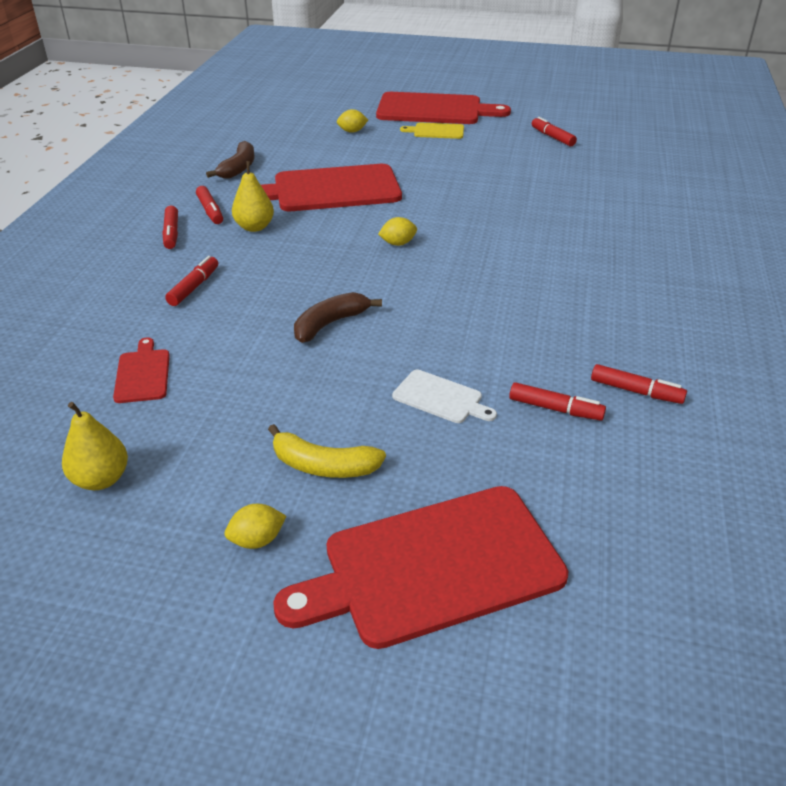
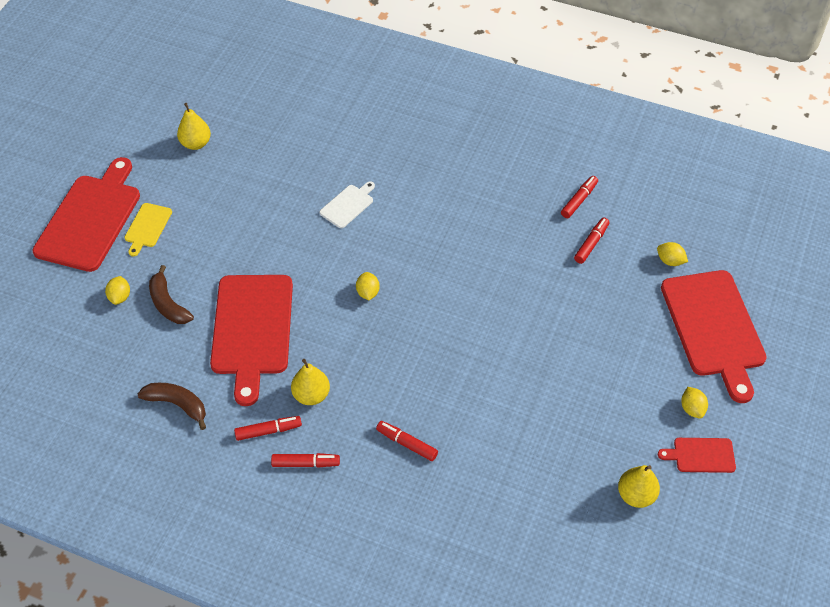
camera: 80 degrees left, 15 degrees up
red cutting board [113,337,170,403] -> red cutting board moved to [658,438,736,473]
yellow banana [268,424,386,478] -> none
brown banana [294,292,382,343] -> brown banana moved to [149,265,194,324]
white cutting board [392,370,497,423] -> white cutting board moved to [320,181,375,228]
red marker [532,117,577,146] -> yellow pear [177,103,211,150]
none -> yellow lemon [657,242,688,266]

